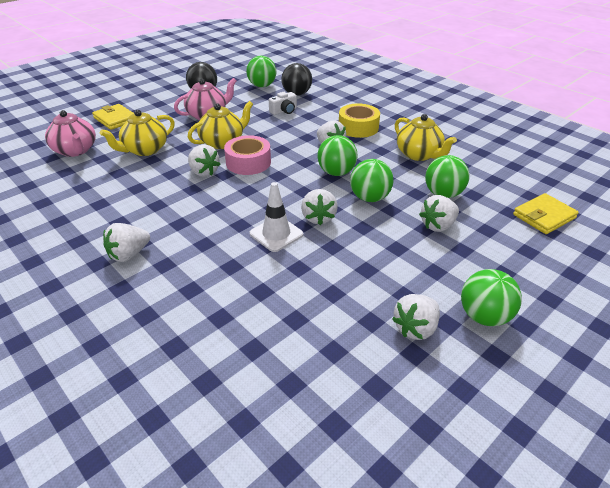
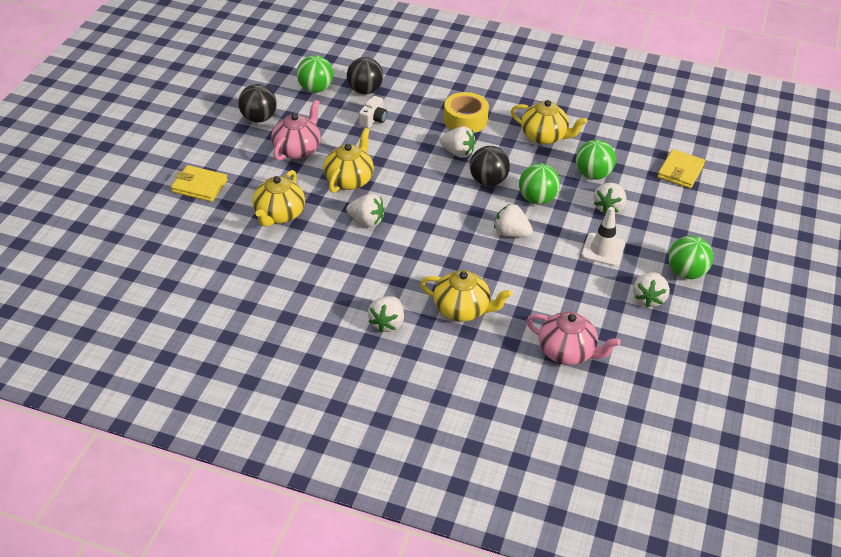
camera: 30 degrees left, 5 degrees up
pink teapot [45,110,96,157] -> pink teapot moved to [526,312,621,365]
pink tape [224,135,271,175] -> none
white traffic cone [250,182,304,252] -> white traffic cone moved to [581,207,625,266]
white strawberry [301,189,338,225] -> white strawberry turned 150 degrees clockwise [494,204,533,237]
green ball [317,135,358,176] -> black ball [470,146,510,186]
none -> yellow teapot [420,270,512,321]

